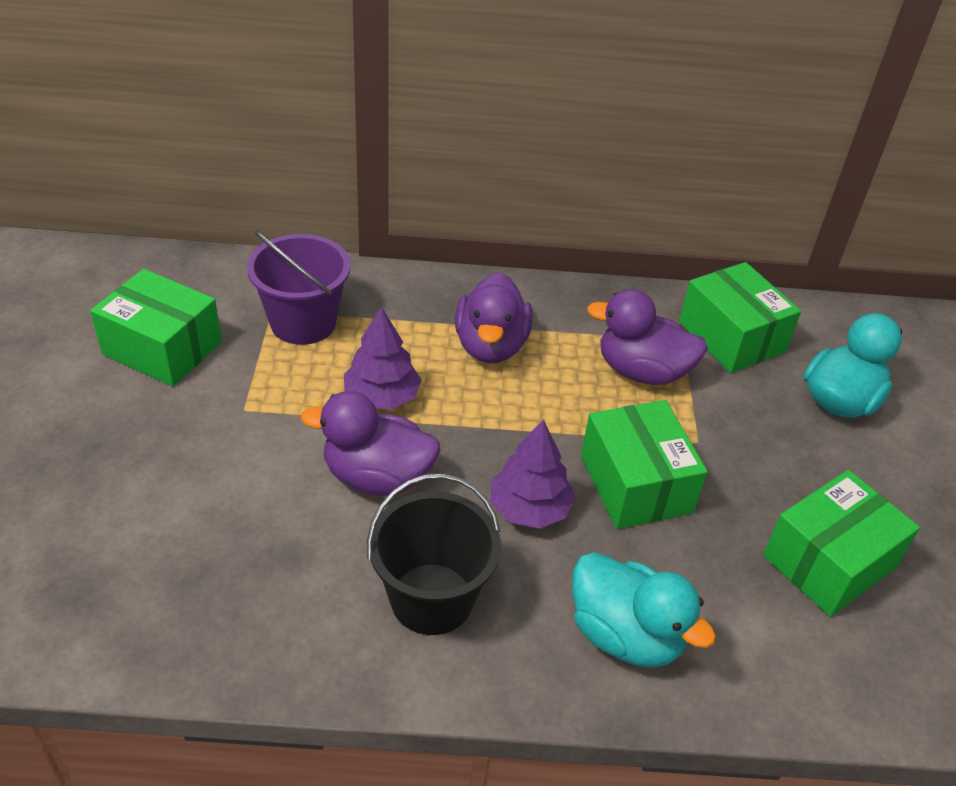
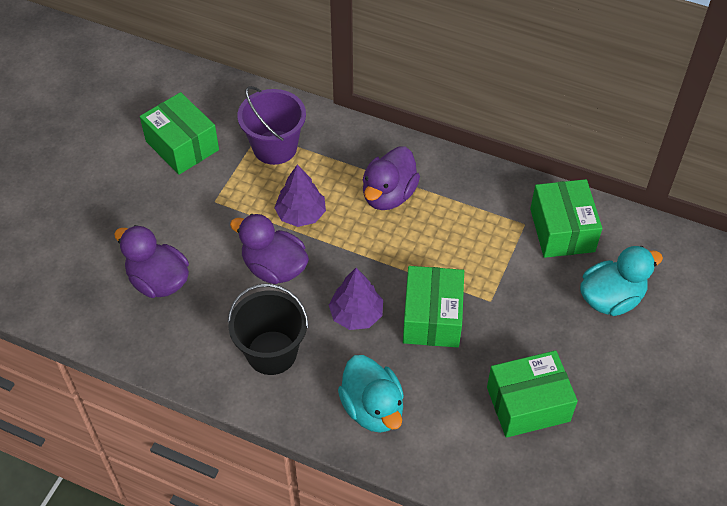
camera: 25 degrees right, 10 degrees up
purple duck [587,289,708,385] -> purple duck moved to [114,225,189,298]

